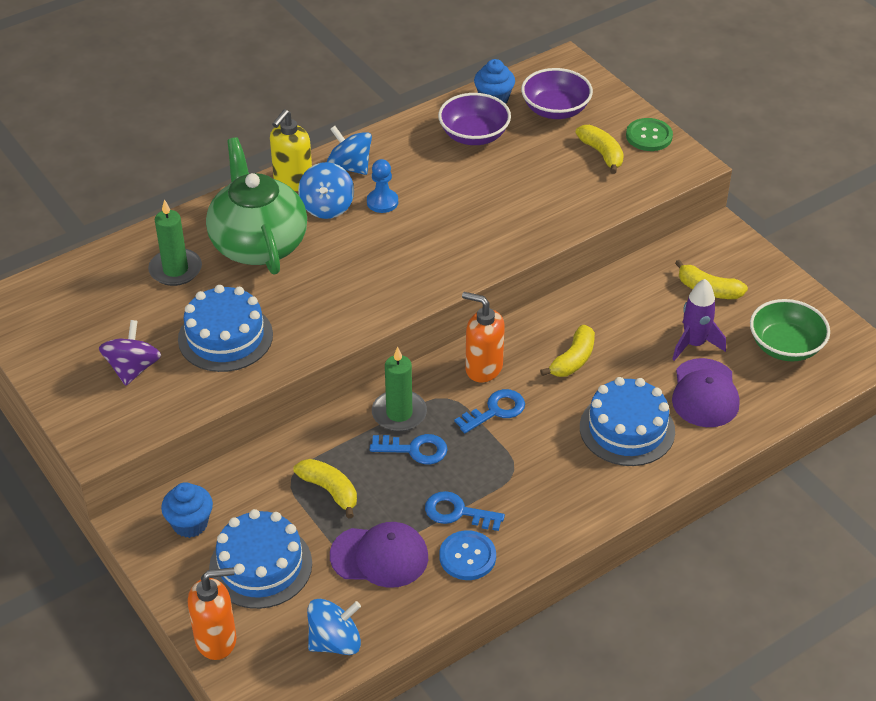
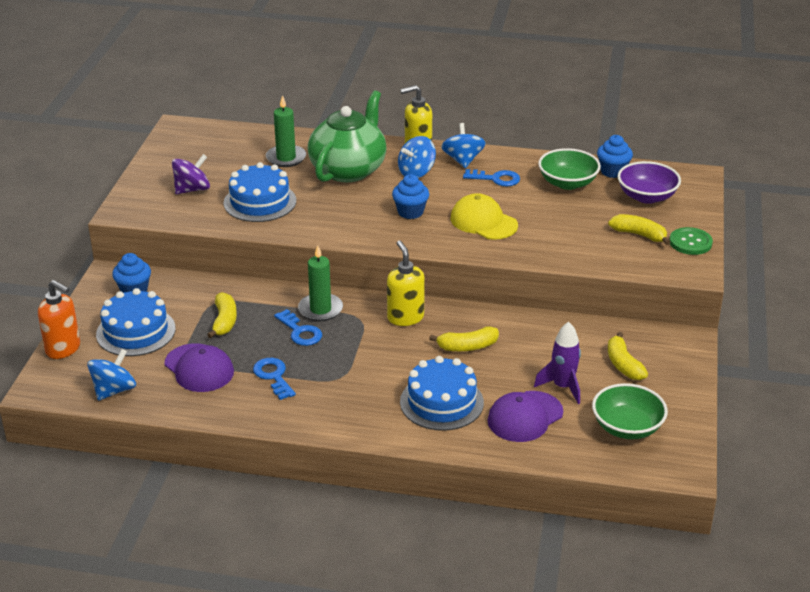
camera: 45 degrees right, 10 degrees down
blue spinning top [307,599,361,655] -> blue spinning top turned 75 degrees counterclockwise [87,349,136,401]
blue pawn [367,159,398,213] -> none
purple bowl [438,93,511,145] -> green bowl [538,148,601,190]
blue button [439,530,496,580] -> none
blue key [455,389,525,433] -> blue key moved to [463,169,520,187]
orange soap dispenser [462,292,505,382] -> yellow soap dispenser [387,241,425,326]
yellow banana [575,125,624,174] -> yellow banana turned 75 degrees counterclockwise [608,214,670,245]
none -> blue cupcake [392,174,429,219]
none -> yellow cap [451,193,518,240]

